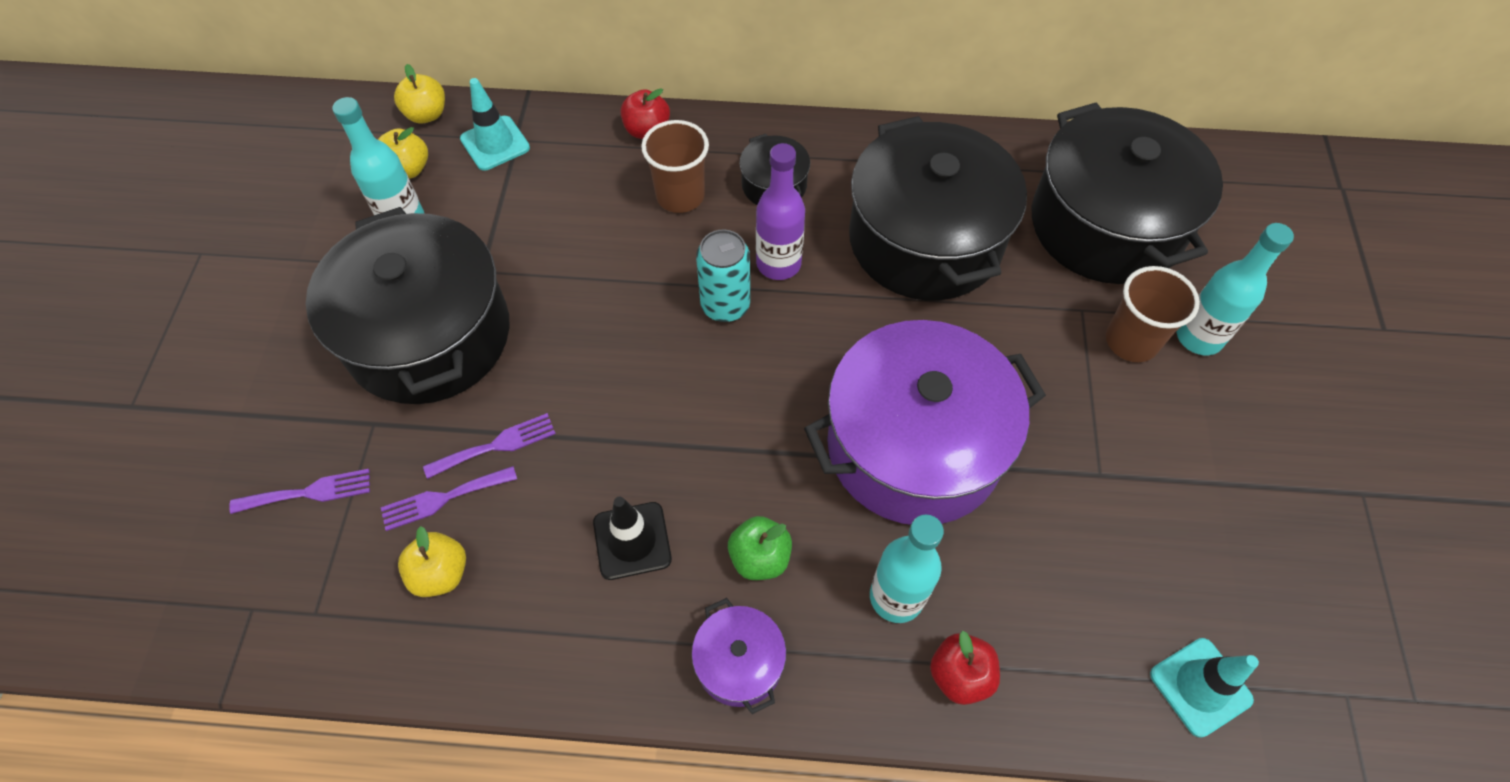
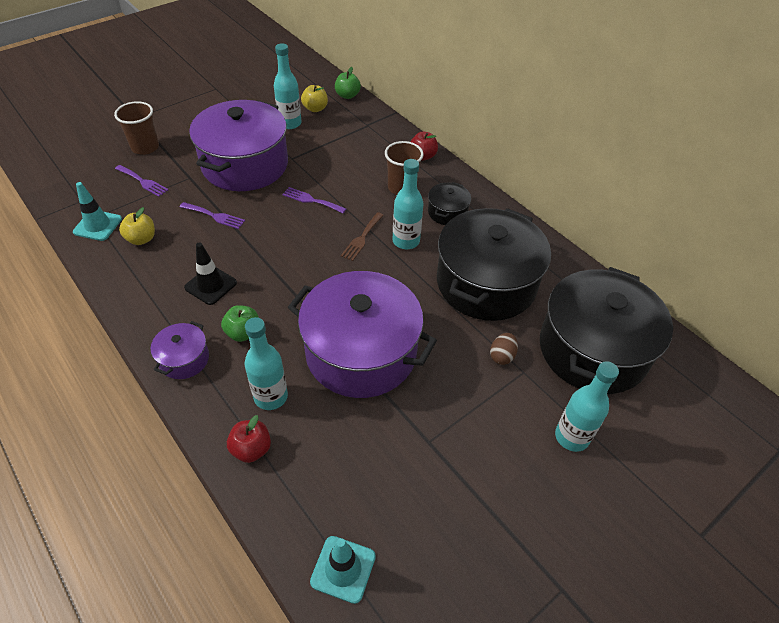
camera: 45 degrees right, 10 degrees down
black pot [306,207,509,404] -> purple pot [189,100,288,191]
purple fork [381,466,517,531] -> purple fork moved to [283,187,346,213]
yellow apple [394,64,445,123] -> green apple [335,67,361,99]
turquoise traffic cone [460,78,530,171] -> turquoise traffic cone moved to [73,182,122,241]
turquoise can [696,230,750,322] -> brown fork [341,212,384,261]
purple bottle [756,143,805,280] -> turquoise bottle [393,159,423,249]
brown cup [1106,266,1200,362] -> brown cup moved to [114,101,159,155]
none -> brown egg [490,333,518,365]

